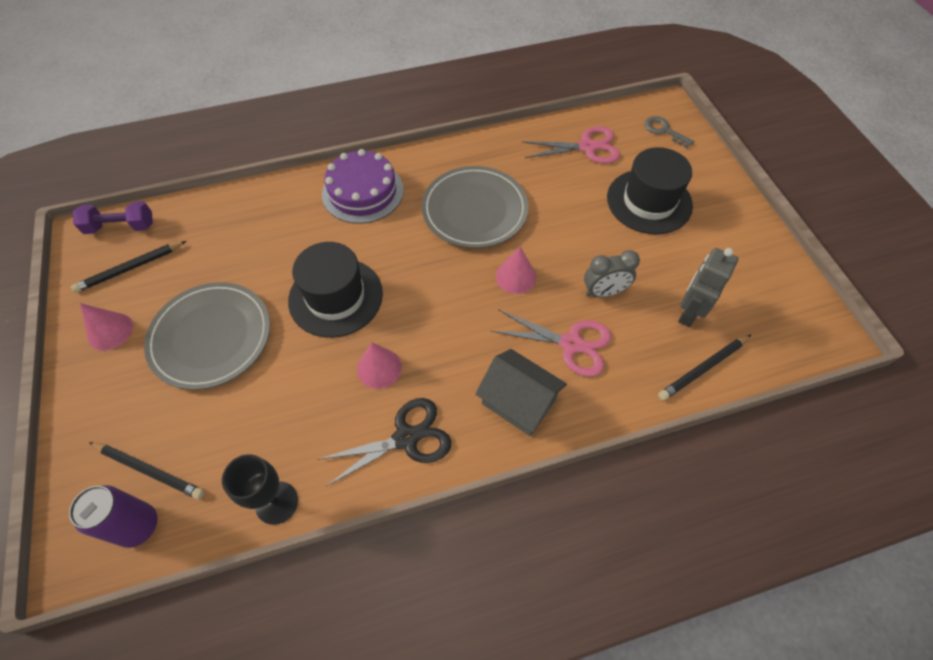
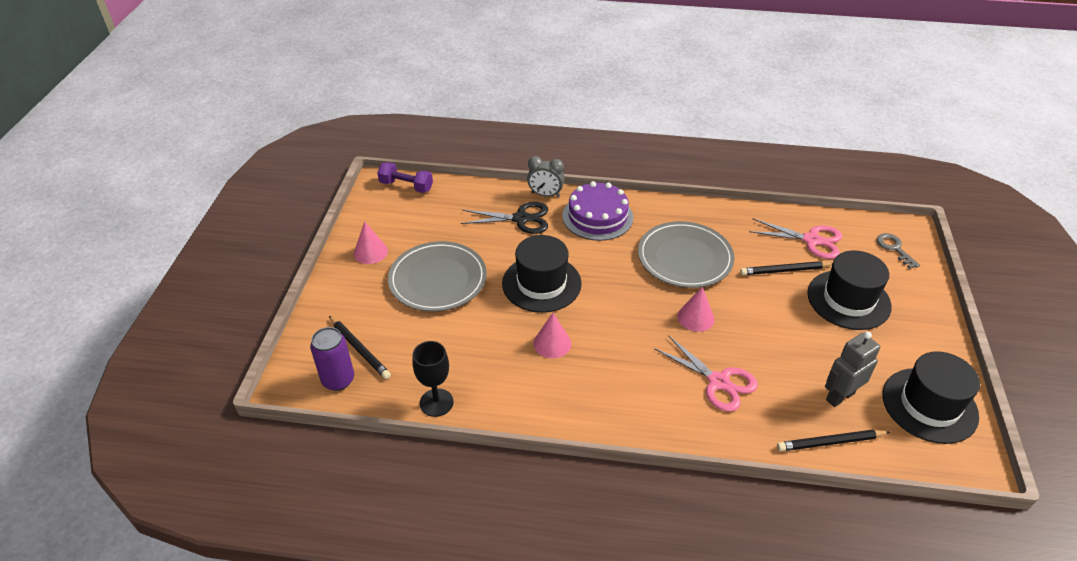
camera: 25 degrees right, 15 degrees down
black pencil [71,241,186,293] -> black pencil moved to [740,261,833,275]
black scissors [317,398,451,486] -> black scissors moved to [461,202,548,234]
grey house [475,349,567,436] -> none
grey clock [584,250,640,297] -> grey clock moved to [527,156,565,197]
none -> black hat [882,351,980,444]

